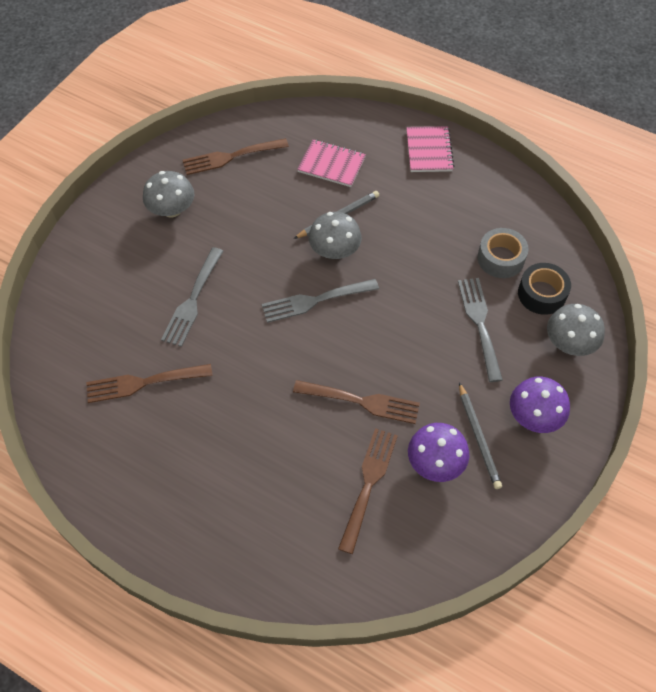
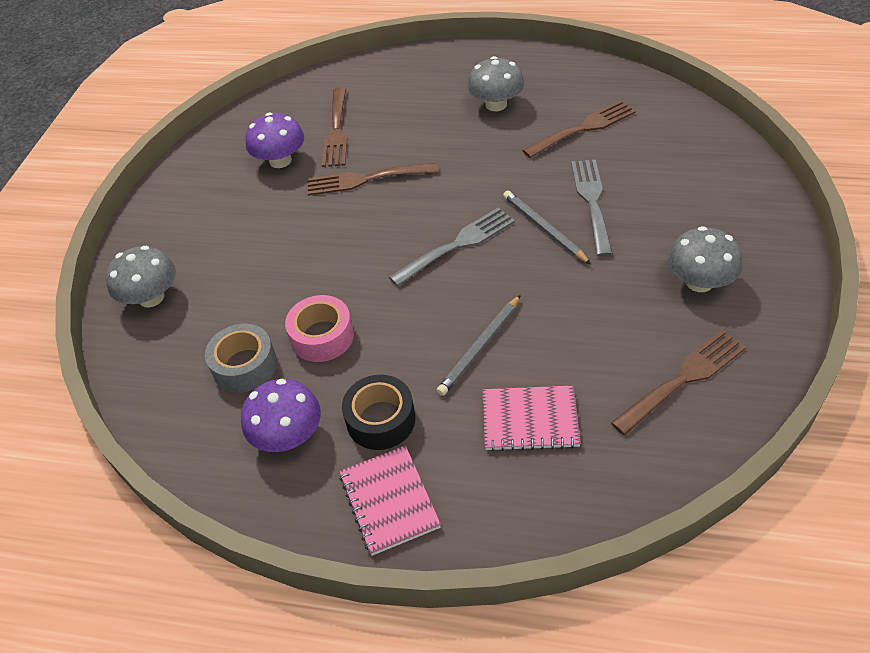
camera: 165 degrees right, 10 degrees down
grey mushroom [309,212,362,259] -> grey mushroom moved to [467,56,524,111]
grey fork [458,278,503,382] -> none
grey pencil [459,382,502,489] -> grey pencil moved to [503,191,591,264]
purple mushroom [510,377,570,433] -> purple mushroom moved to [241,379,321,452]
black tape [518,263,571,315] -> black tape moved to [342,375,415,450]
none -> pink tape [285,295,354,362]

